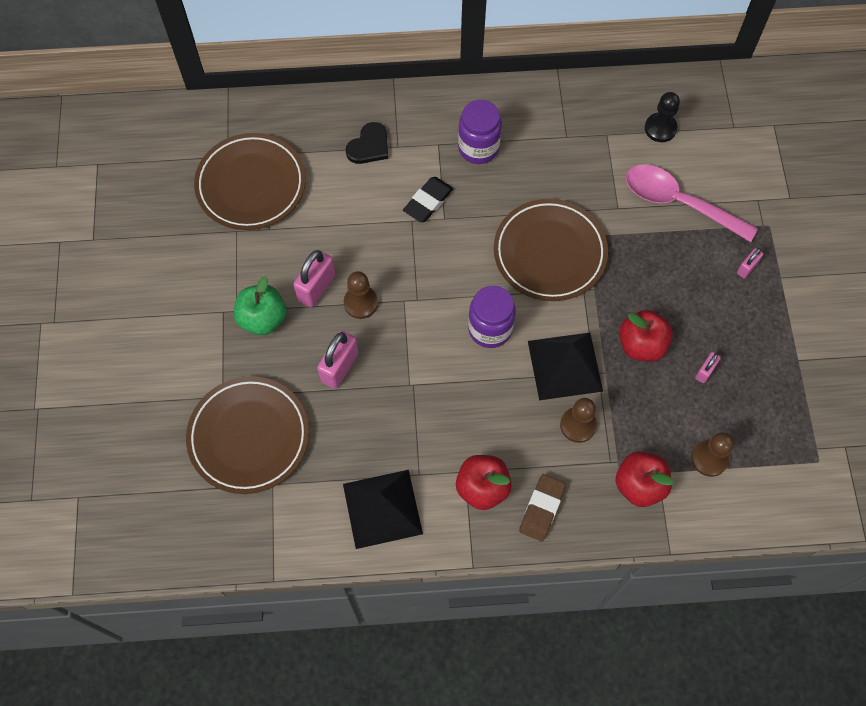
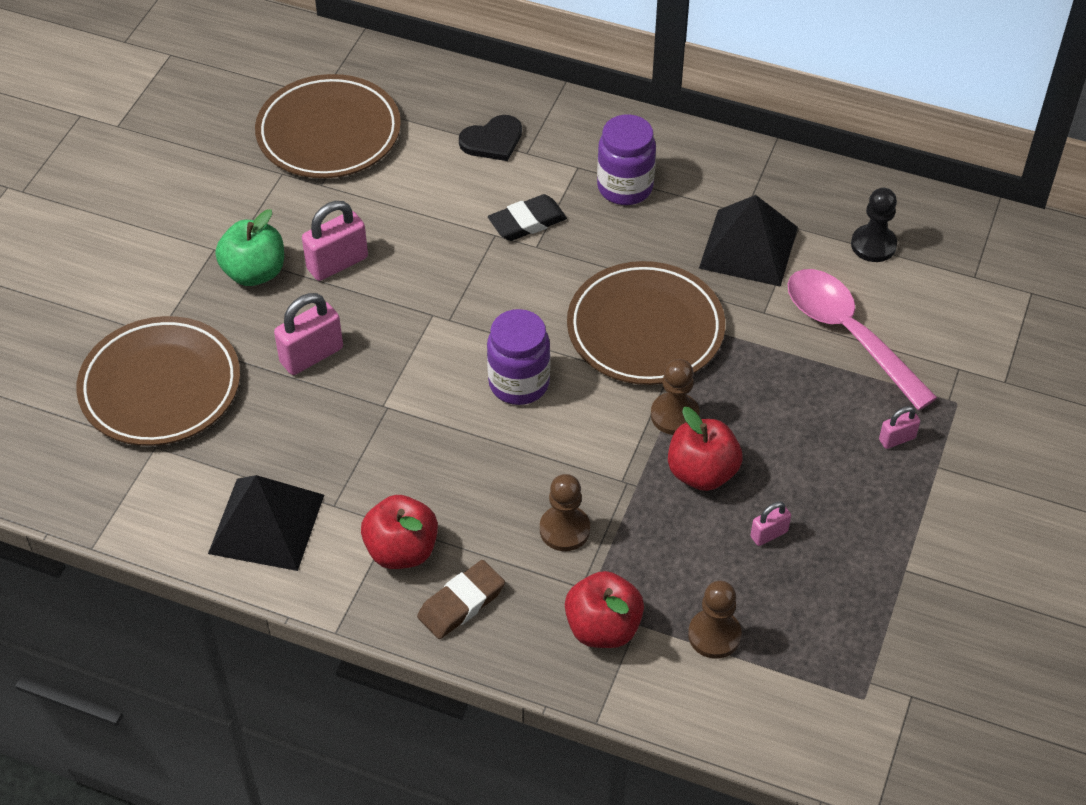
camera: 25 degrees right, 15 degrees down
brown pawn [344,271,378,319] -> brown pawn moved to [651,359,700,435]
black pyramid [528,333,603,400] -> black pyramid moved to [699,195,798,287]

